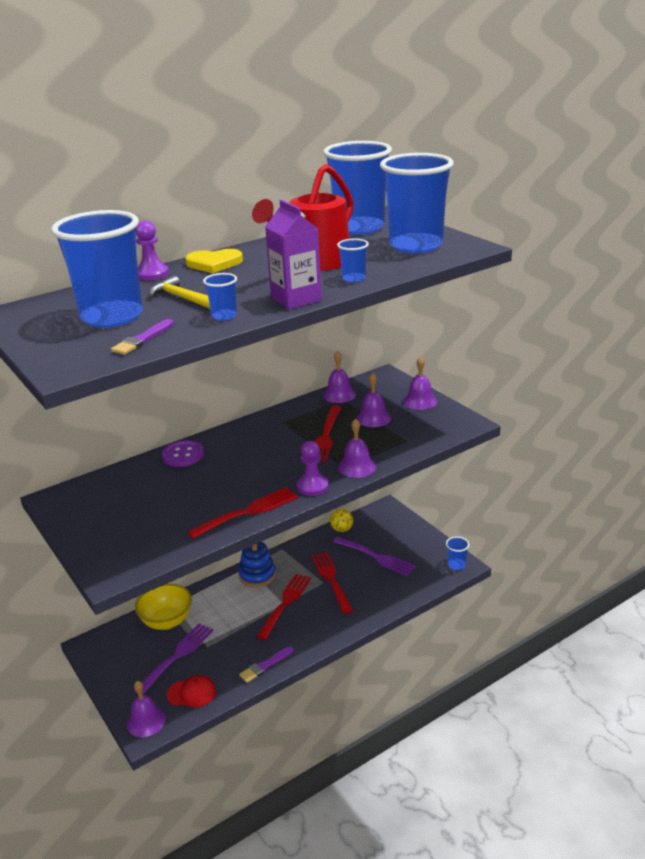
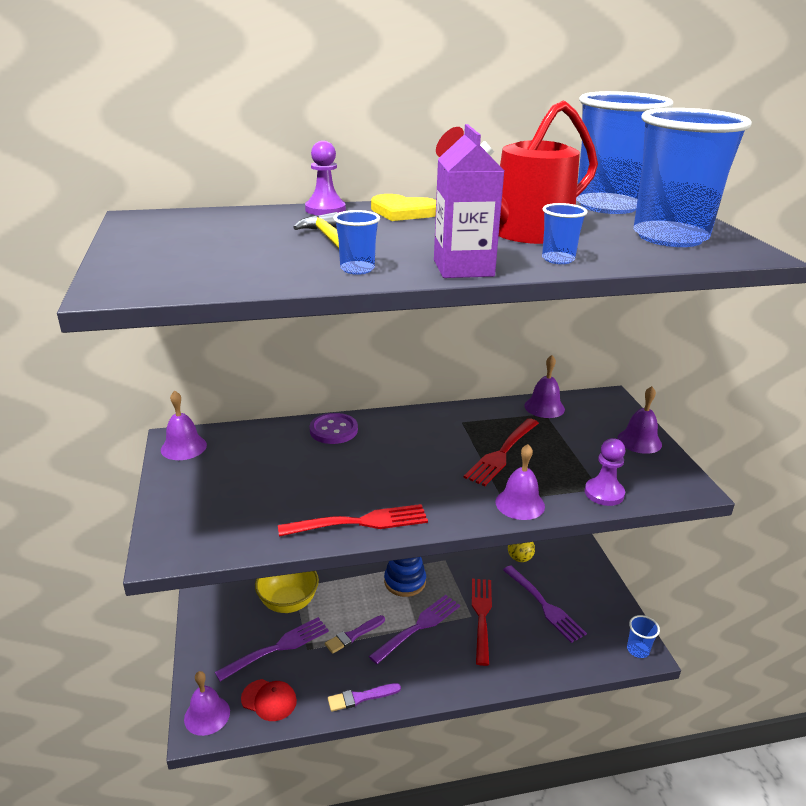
camera: 20 degrees right, 0 degrees up
blue cup [51,210,143,328] -> none
purple brush [111,319,174,355] -> purple brush moved to [325,615,385,654]
red fork [256,574,311,640] -> purple fork [369,595,460,664]
purple pawn [297,441,329,496] -> purple pawn moved to [585,438,625,506]
purple bell [356,373,391,427] -> purple bell moved to [161,390,207,460]

